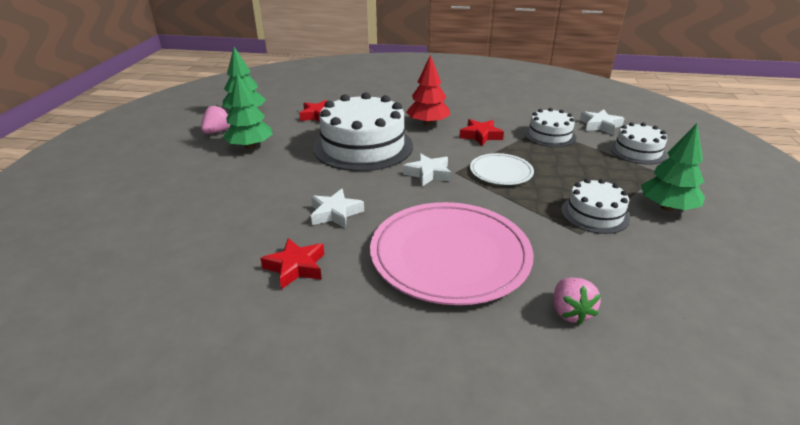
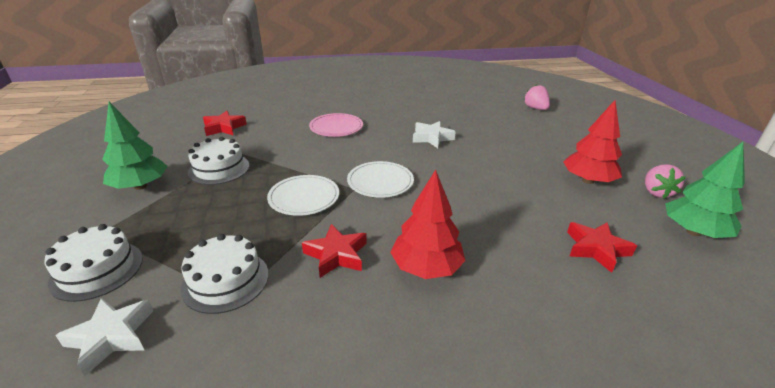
camera: 160 degrees right, 0 degrees up
green tree [223,73,273,149] -> red tree [563,100,622,184]
red star [260,238,324,289] -> red star moved to [203,111,247,136]
white cake [313,92,413,171] -> none
pink plate [370,202,534,305] -> pink plate [309,113,363,137], size x0.50
white star [403,153,451,187] -> white plate [347,161,414,198]
pink strawberry [553,278,601,325] -> pink strawberry moved to [523,85,550,110]

